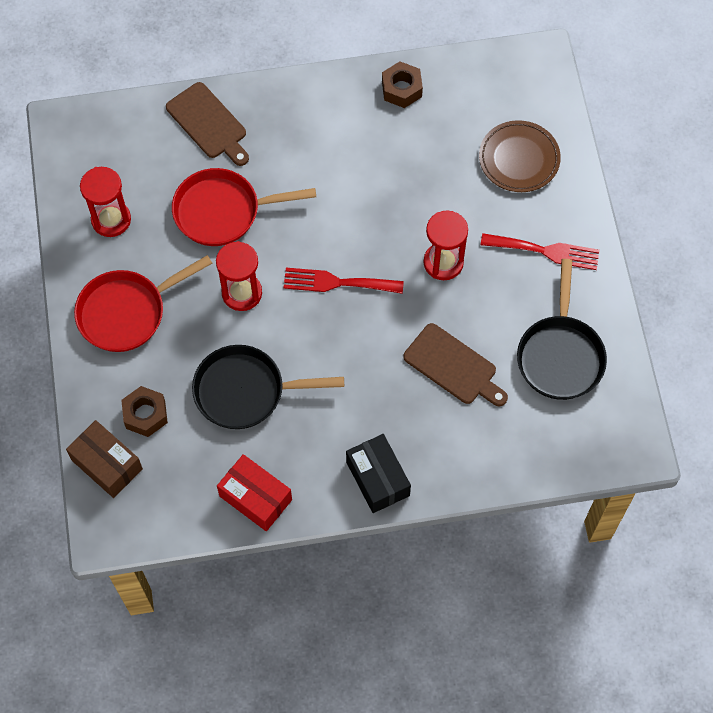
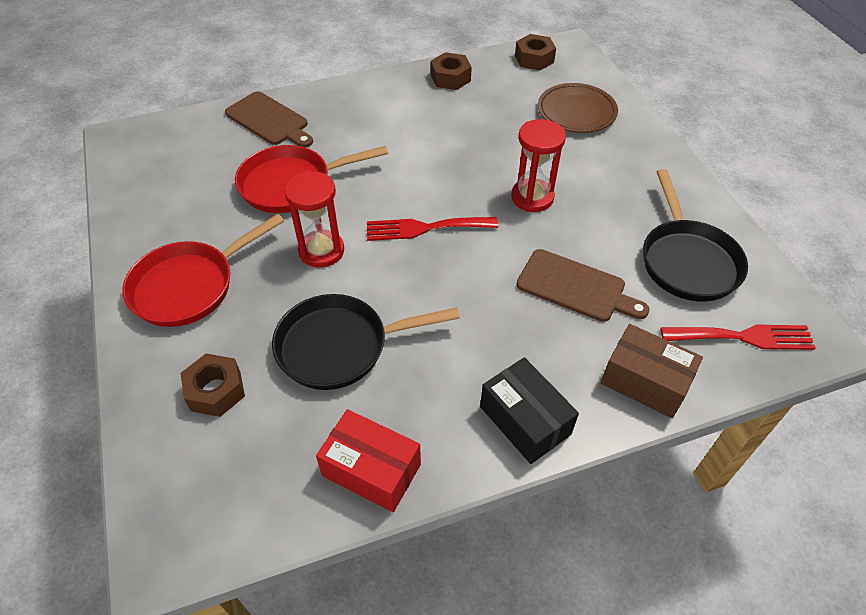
camera: 10 degrees left, 15 degrees down
brown box [66,420,143,498] -> brown box moved to [601,324,703,418]
red hourglass [80,167,131,237] -> none
red fork [481,233,600,270] -> red fork moved to [661,325,816,350]
none -> brown nut [515,34,556,70]

